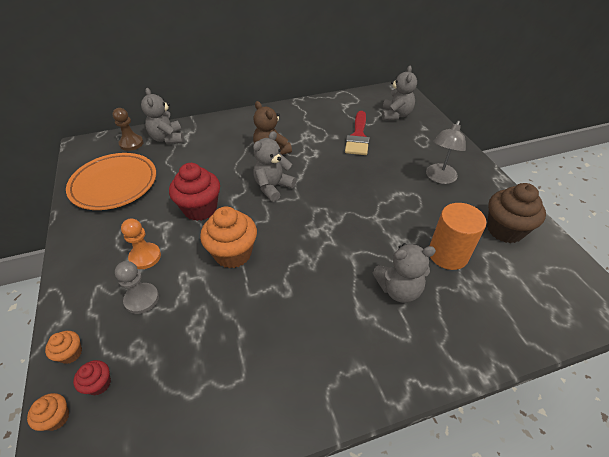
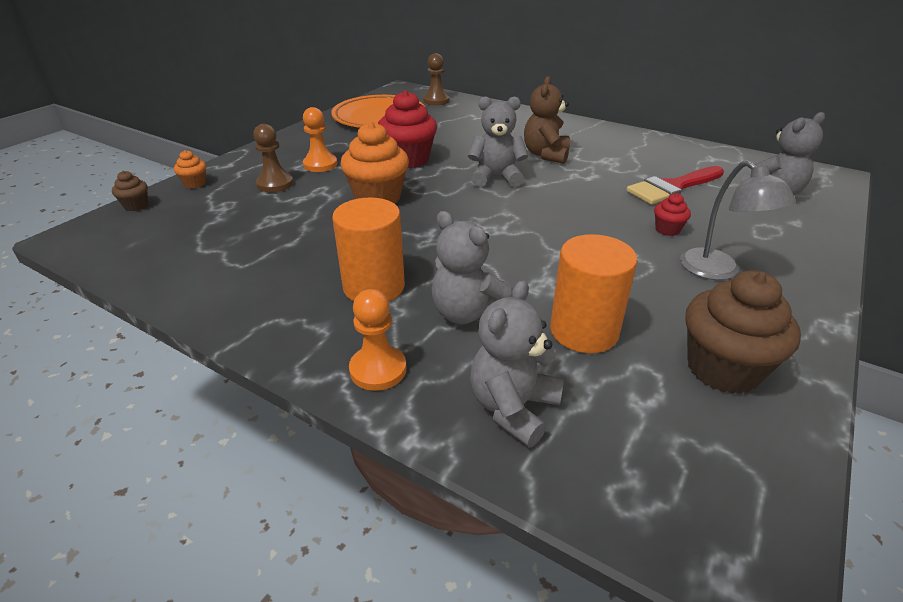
camera: 50 degrees right, 10 degrees down
orange cupcake [27,393,69,431] -> brown cupcake [112,171,148,211]
red cupcake [73,360,111,395] -> red cupcake moved to [654,193,691,236]
grey pawn [115,261,159,314] -> brown pawn [253,124,293,192]
grey teddy bear [141,88,184,144] -> grey teddy bear moved to [470,280,564,447]
grey lamp [426,120,466,184] -> grey lamp turned 105 degrees counterclockwise [680,160,796,280]
none -> orange cylinder [332,198,405,302]
none -> orange pawn [349,289,406,391]

